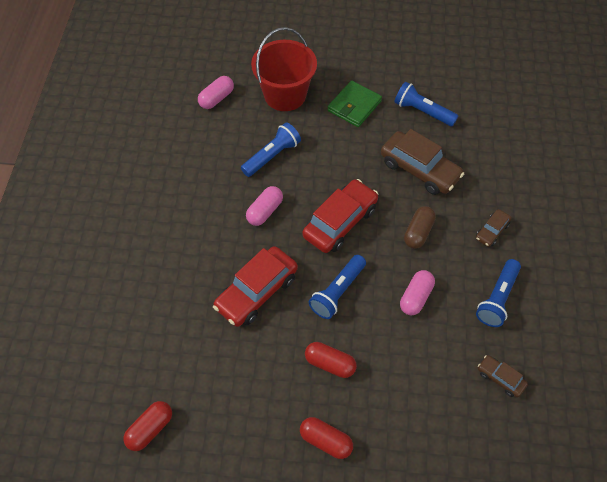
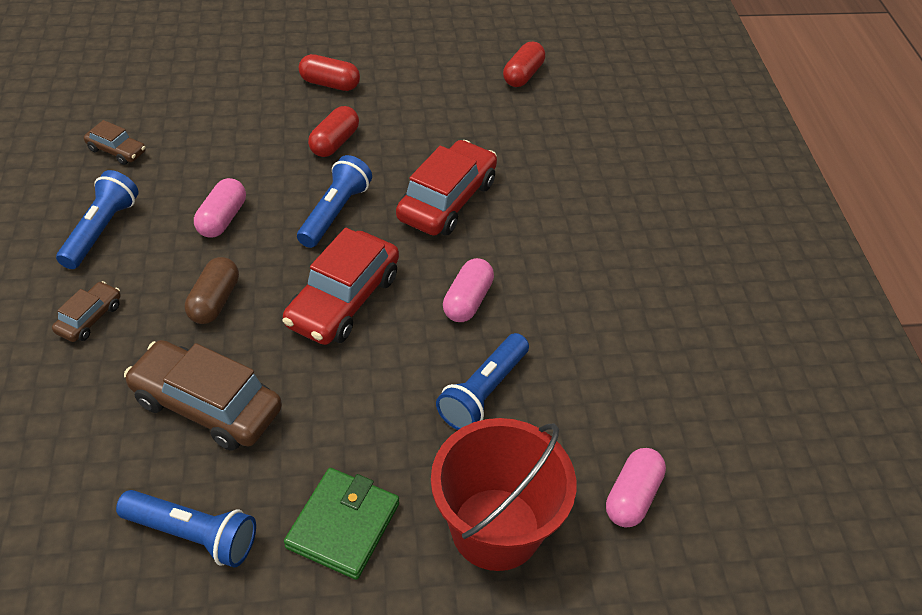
camera: 165 degrees right, 10 degrees down
red capsule [305,342,357,378] -> red capsule turned 75 degrees counterclockwise [308,106,359,157]

